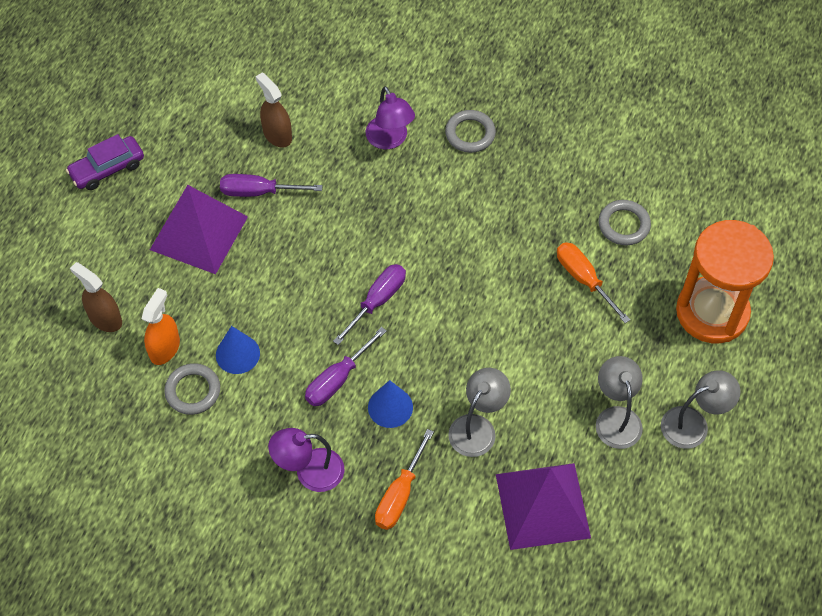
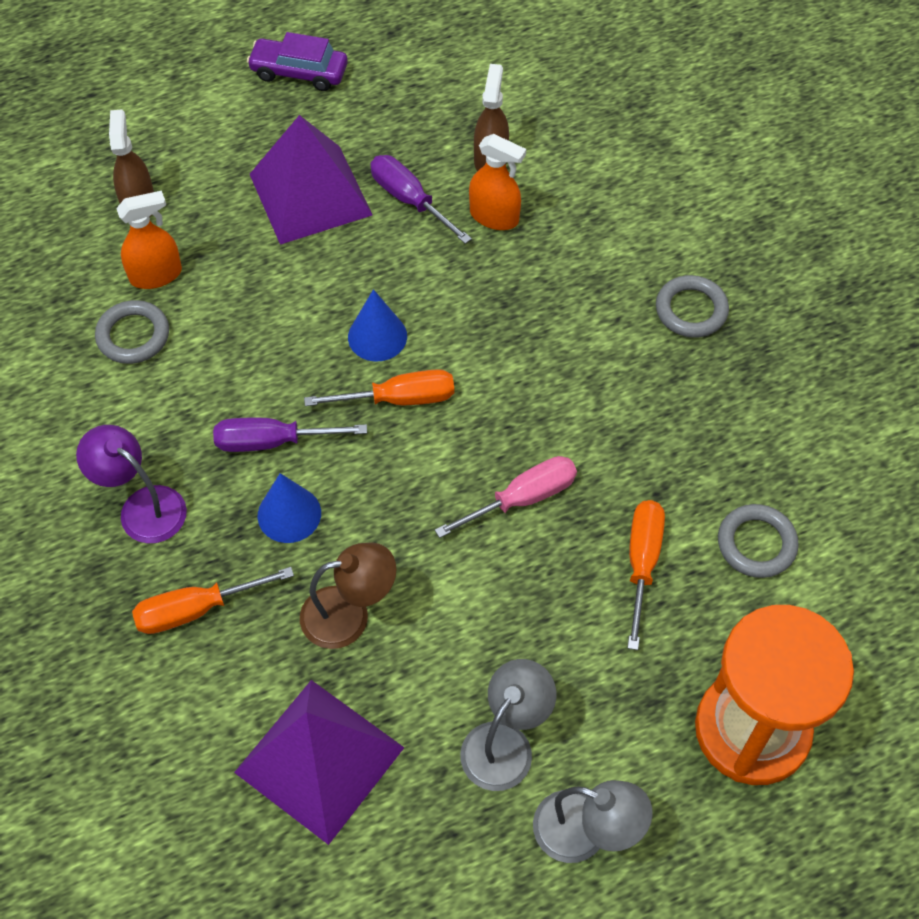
camera: 45 degrees right, 0 degrees up
blue cone [216,326,260,374] -> blue cone moved to [348,289,407,361]
purple screwdriver [333,264,406,345] -> orange screwdriver [304,369,454,406]
purple lamp [366,86,415,149] -> none
grey lamp [448,368,511,457] -> brown lamp [300,542,396,649]
none -> pink screwdriver [435,456,577,538]
none -> orange spray bottle [469,134,526,230]

